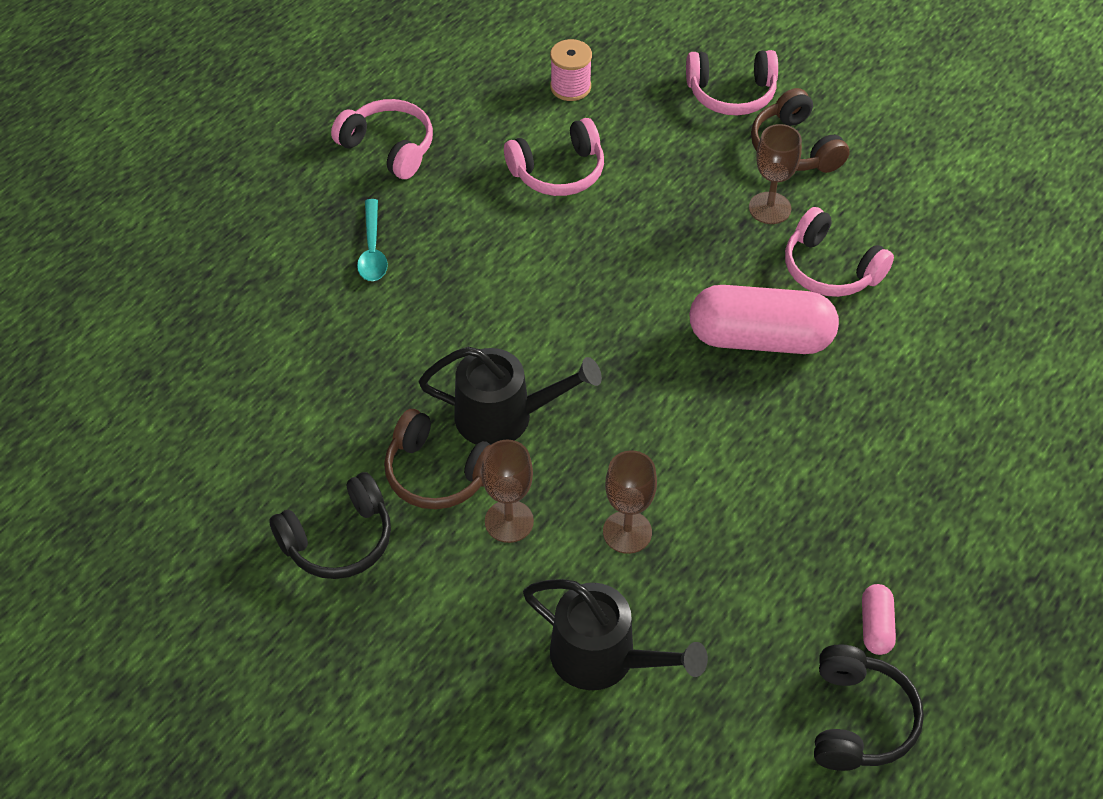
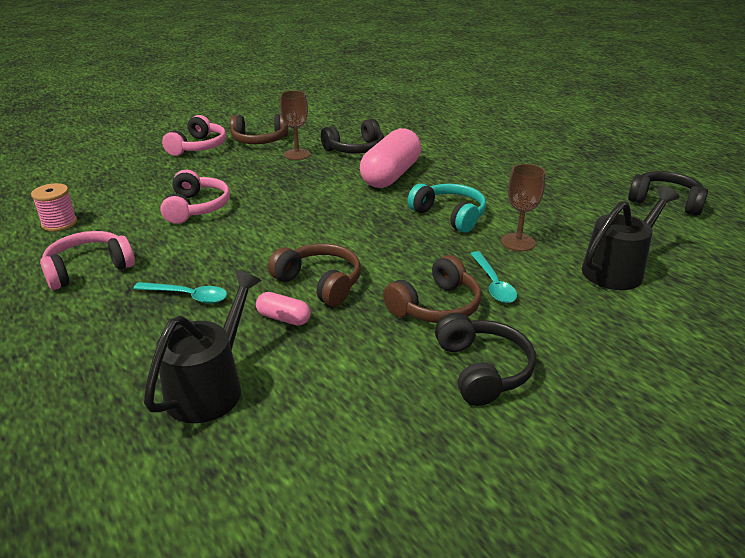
camera: 70 degrees left, 20 degrees down
black watering can [419,347,602,445] -> black watering can moved to [144,271,262,423]
brown goblet [481,440,534,543] -> turquoise spoon [470,251,517,303]
pink spool [550,39,592,101] -> pink spool moved to [31,183,77,232]
pink headphones [785,207,894,297] -> black headphones [321,119,384,154]
pink capsule [862,584,896,655] -> pink capsule moved to [256,292,311,326]
none -> brown headphones [268,243,361,307]
none -> turquoise headphones [408,183,486,233]

